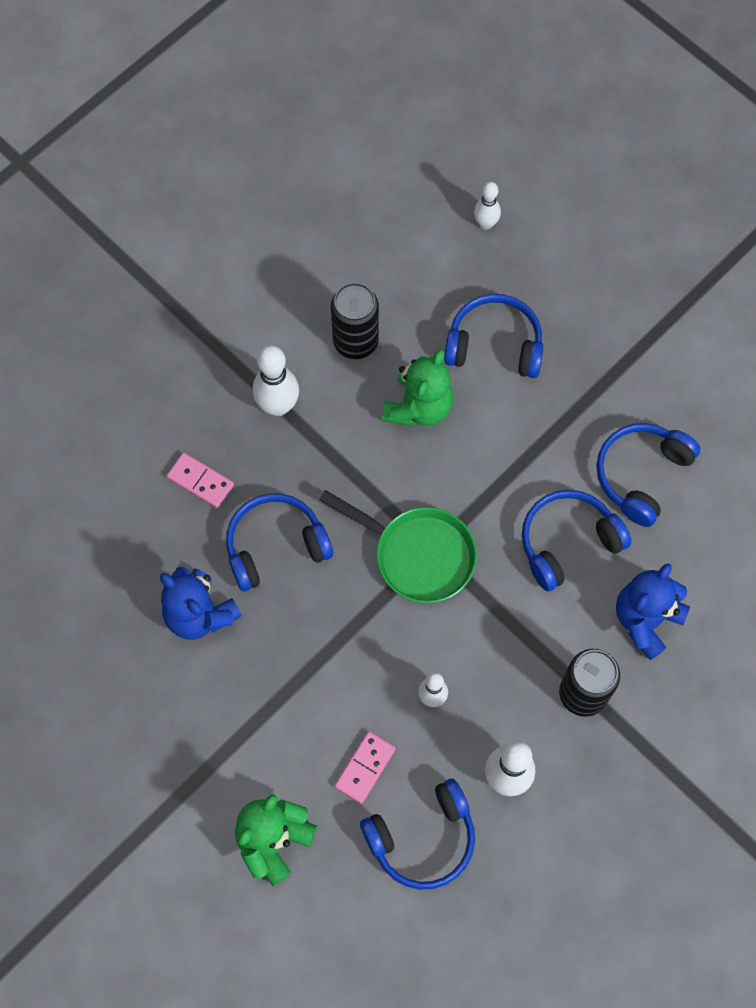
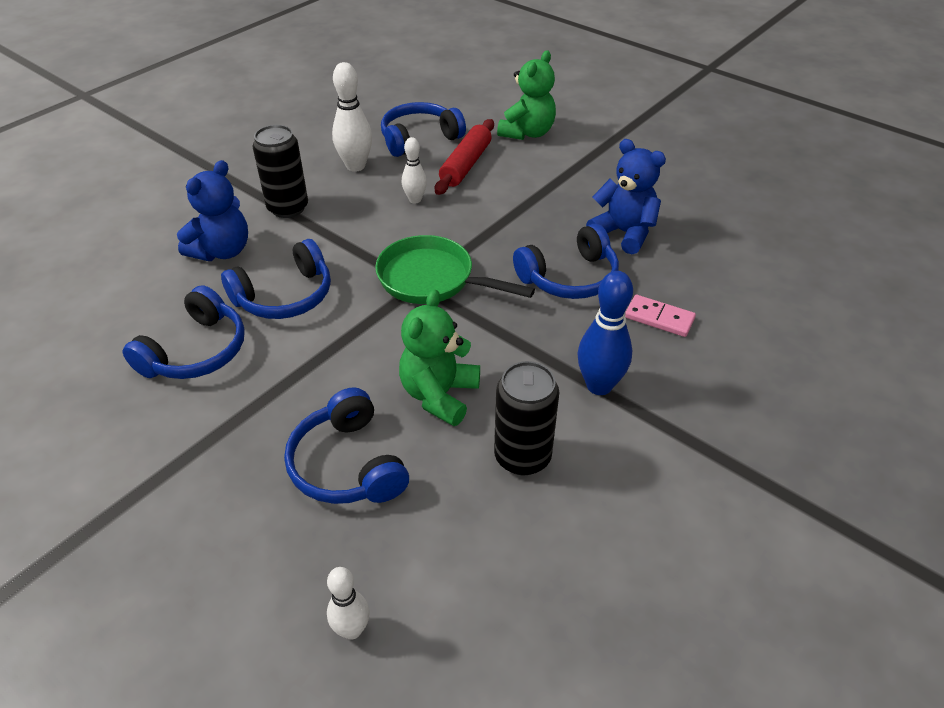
camera: 175 degrees right, 25 degrees down
white bowling pin [253,345,299,416] -> blue bowling pin [577,271,633,395]
pink domino [335,731,396,804] -> red rolling pin [435,119,494,195]
blue headphones [444,294,543,378] -> blue headphones turned 60 degrees clockwise [284,388,409,504]

